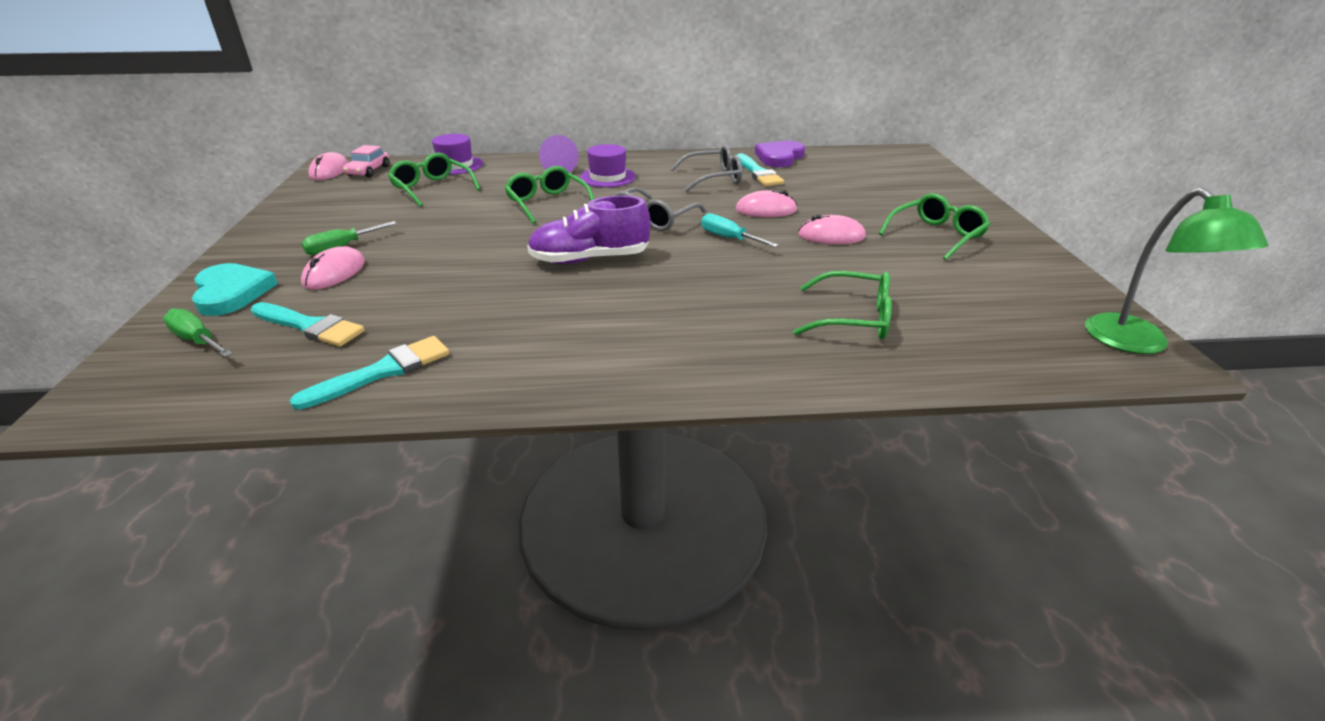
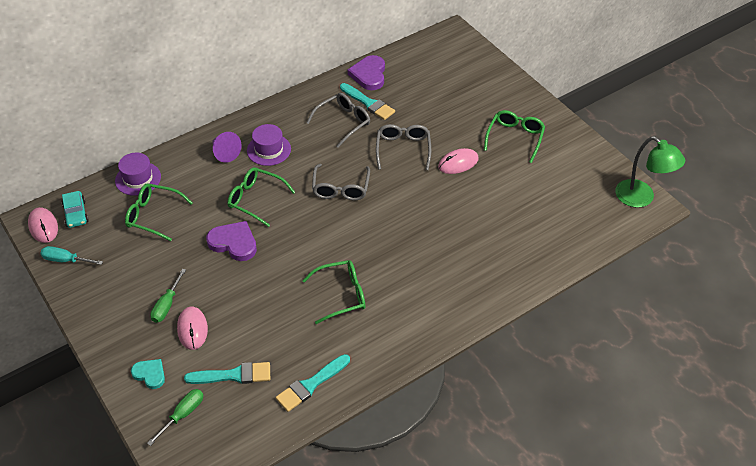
camera: 30 degrees left, 15 degrees up
green screwdriver [163,308,232,357] -> green screwdriver turned 120 degrees clockwise [147,389,203,446]
turquoise heart [192,263,278,316] -> turquoise heart [131,359,165,389], size x0.63
turquoise brush [289,336,450,410] -> turquoise brush turned 150 degrees counterclockwise [276,354,350,412]
pink car [343,145,390,177] -> turquoise car [62,191,89,228]
purple shoe [527,195,650,264] -> none
turquoise screwdriver [701,213,779,247] -> turquoise screwdriver moved to [40,246,103,265]
pink mouse [736,190,797,217] -> grey glasses [376,124,431,170]
green glasses [793,271,892,339] -> green glasses moved to [302,260,365,324]
none -> purple heart [206,221,257,261]

